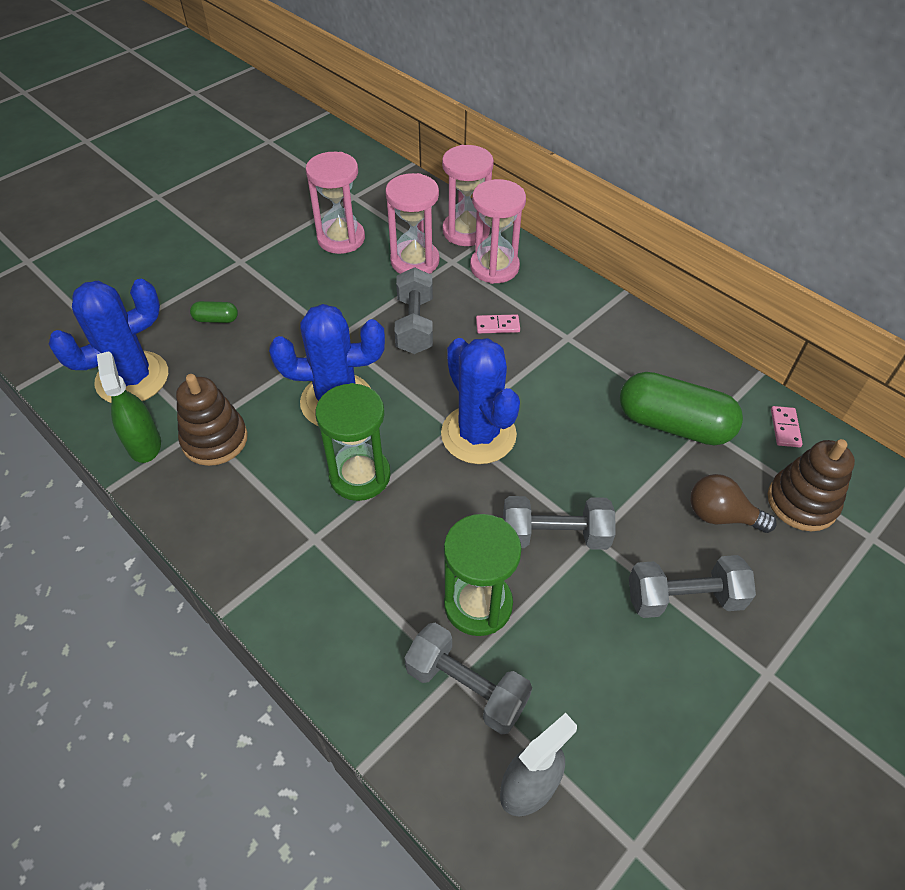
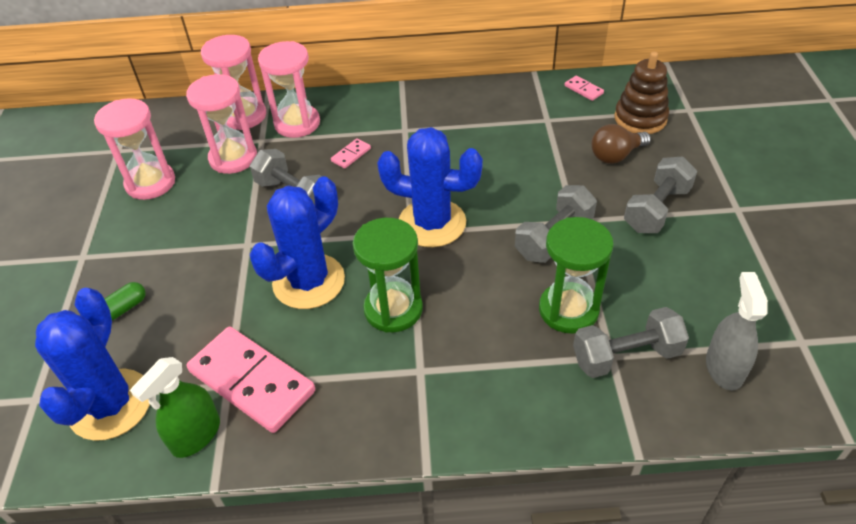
camera: 45 degrees left, 5 degrees down
green spray bottle [97,351,161,463] -> green spray bottle turned 75 degrees counterclockwise [130,357,220,458]
brown stacking toy [176,374,248,466] -> pink domino [187,327,315,433]
green capsule [620,372,743,445] -> none

